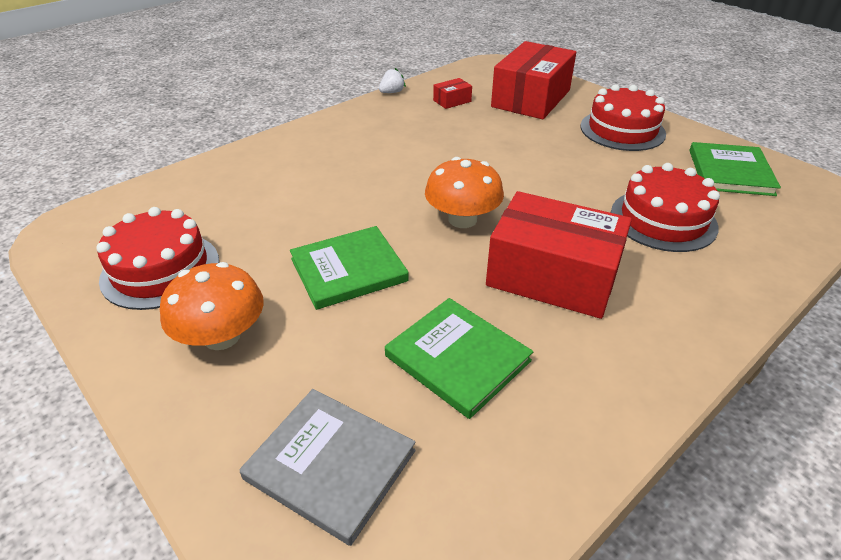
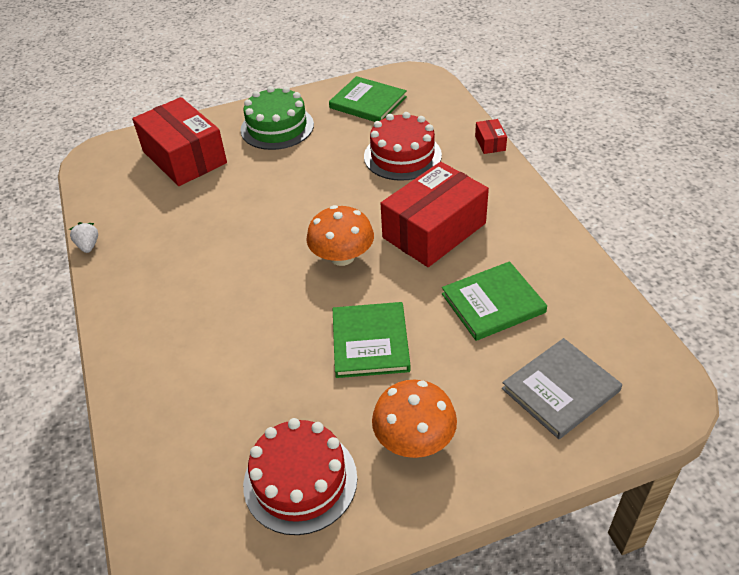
camera: 65 degrees left, 5 degrees up
red box [433,78,472,109] -> red box moved to [475,119,507,154]
red cake [581,84,666,151] -> green cake [240,86,314,150]

